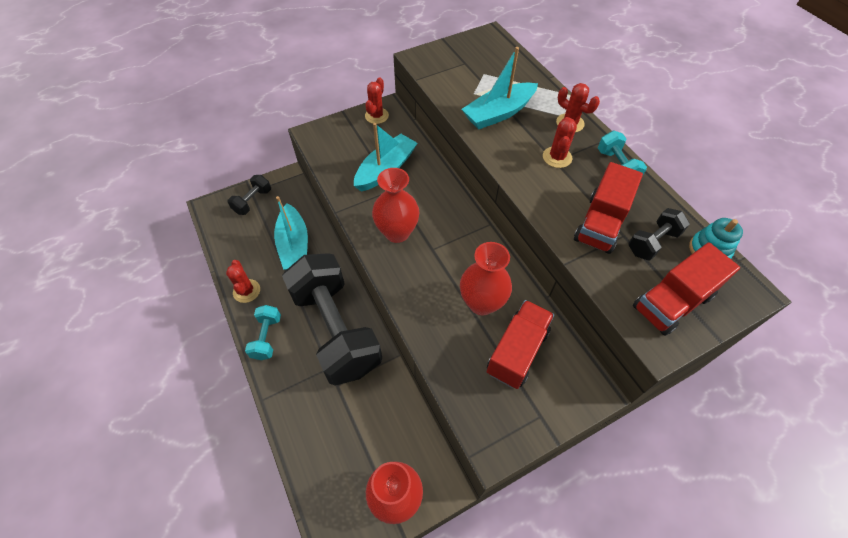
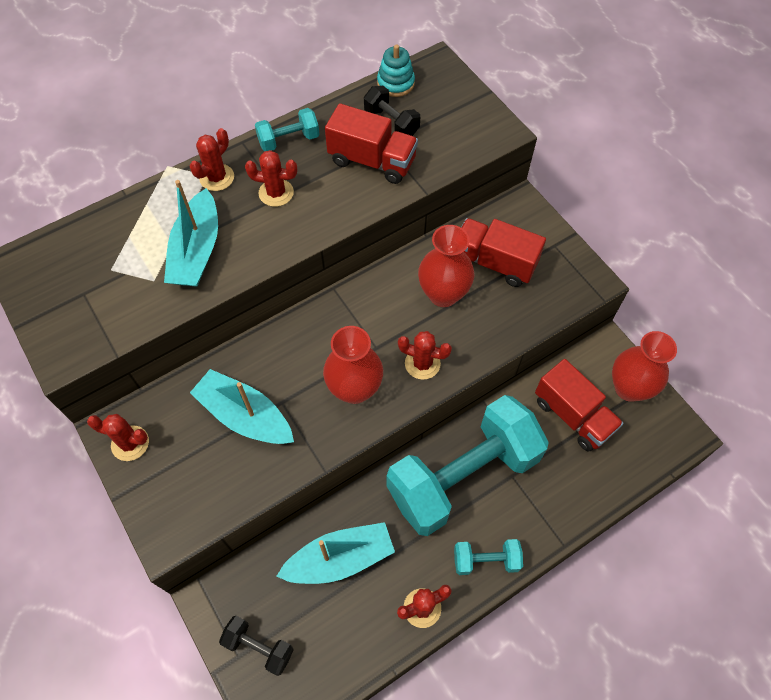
camera: 95 degrees left, 5 degrees up
black dumbbell [282,253,382,386] -> turquoise dumbbell [387,395,549,536]
turquoise boat [462,47,538,129] -> turquoise boat turned 45 degrees clockwise [164,180,218,287]
red truck [633,242,740,336] -> red truck moved to [535,359,623,452]
none -> red cactus [398,331,452,380]

